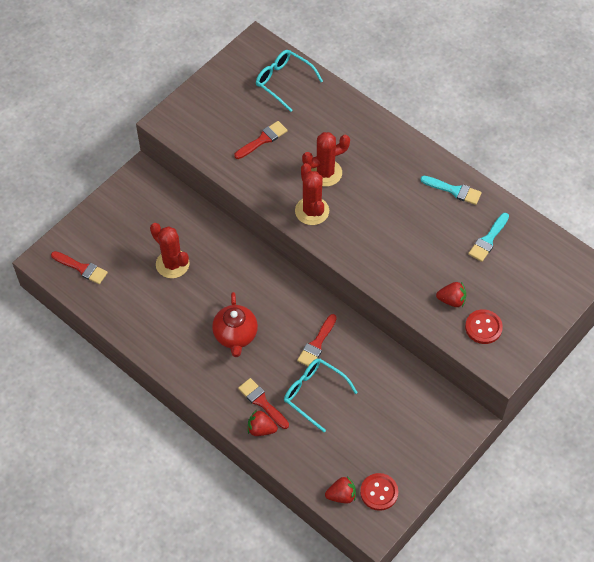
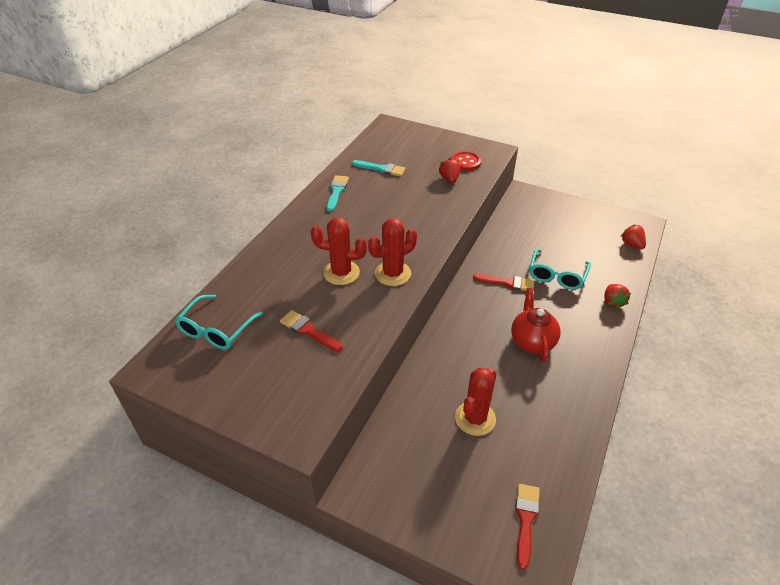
camera: 105 degrees left, 15 degrees down
red teapot [212,292,258,357] -> red teapot turned 75 degrees counterclockwise [511,288,561,362]
red brush [238,378,289,429] -> none
red cactus [302,132,350,187] -> red cactus turned 45 degrees counterclockwise [311,217,367,285]
red button [360,473,398,511] -> none

